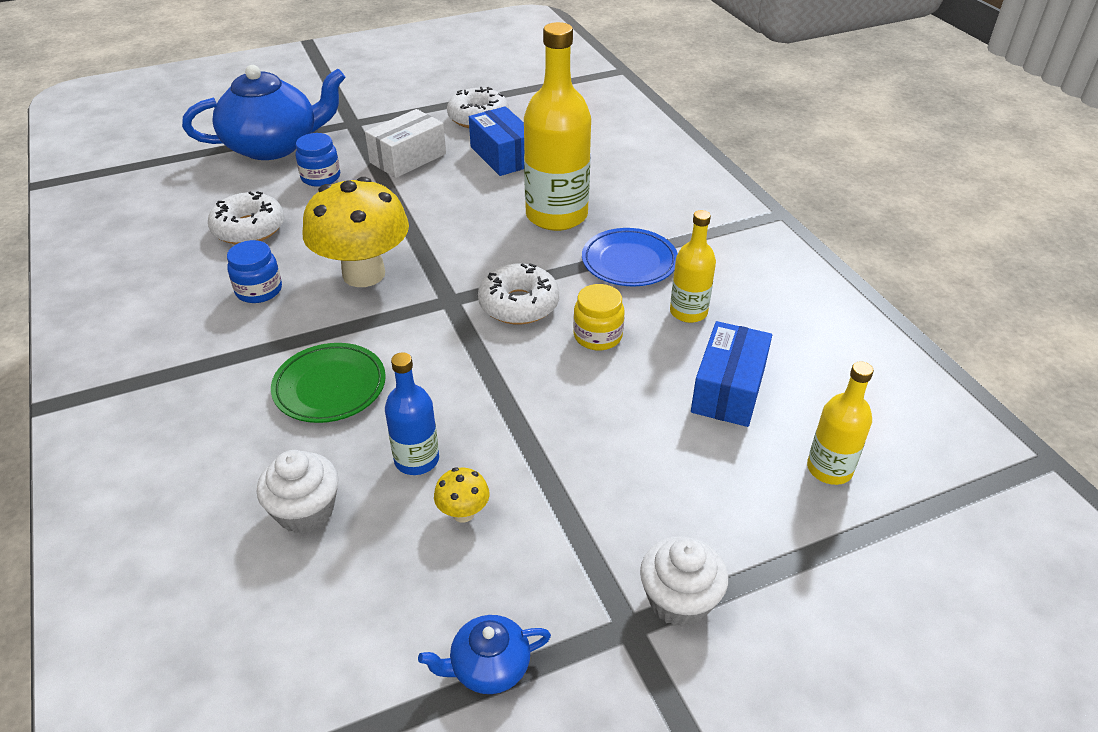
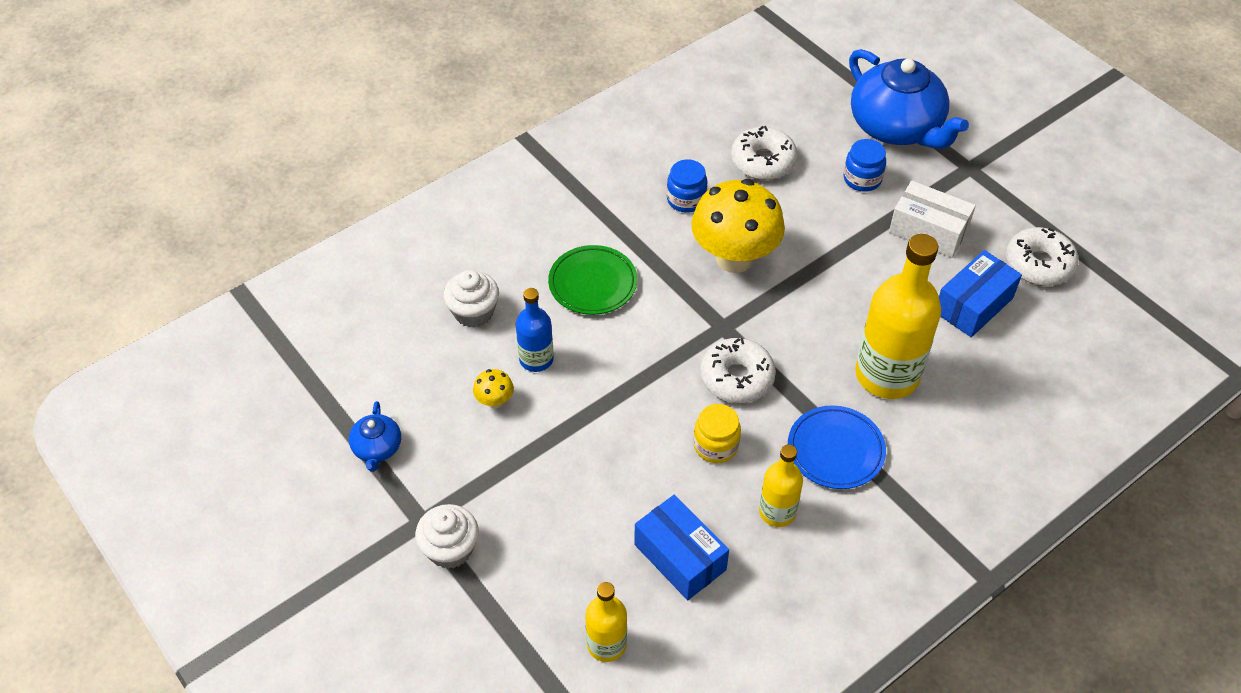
camera: 75 degrees right, 10 degrees up
blue teapot [418,615,551,694] -> blue teapot turned 150 degrees counterclockwise [349,401,401,472]
blue box [691,321,772,427] -> blue box turned 45 degrees clockwise [634,495,729,600]

